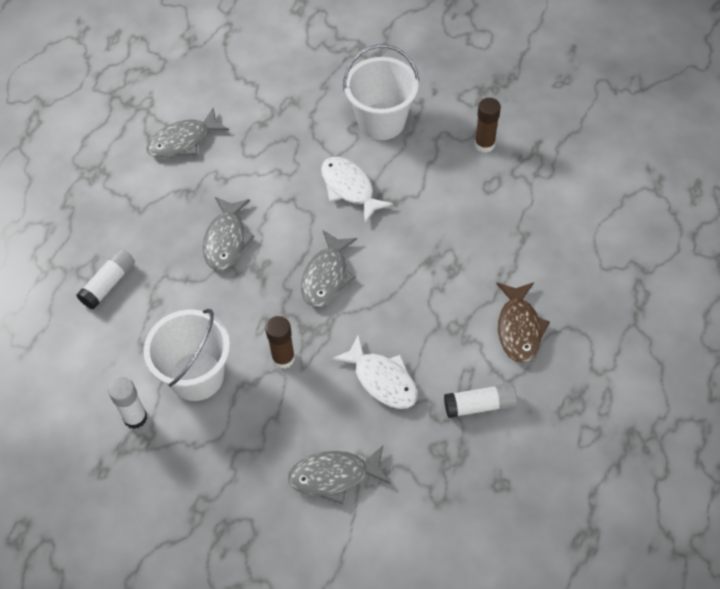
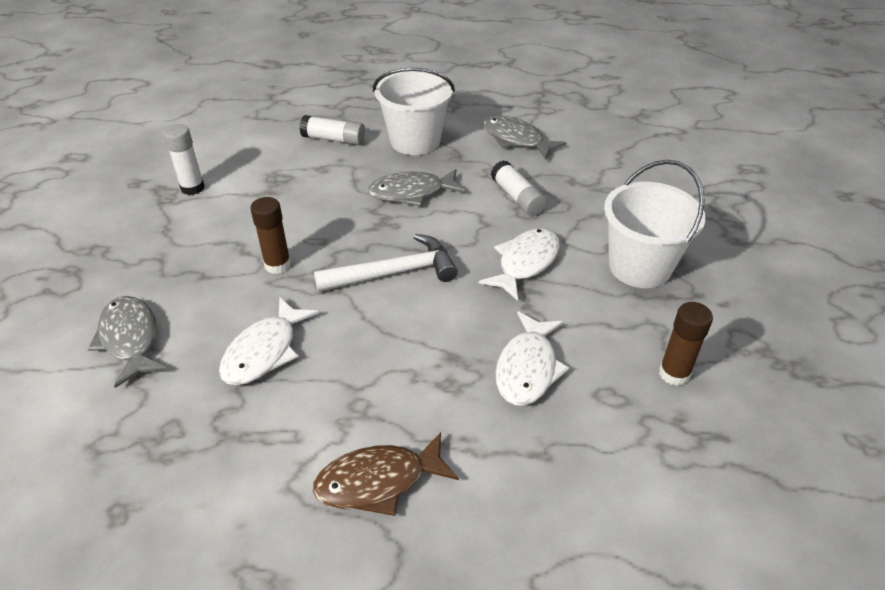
camera: 70 degrees right, 15 degrees down
white bucket [144,309,230,401] -> white bucket moved to [373,68,455,155]
grey fish [301,230,357,307] -> white hammer [314,234,458,292]
white glue stick [444,383,517,418] -> white glue stick moved to [491,160,547,216]
none -> white fish [496,311,569,406]

